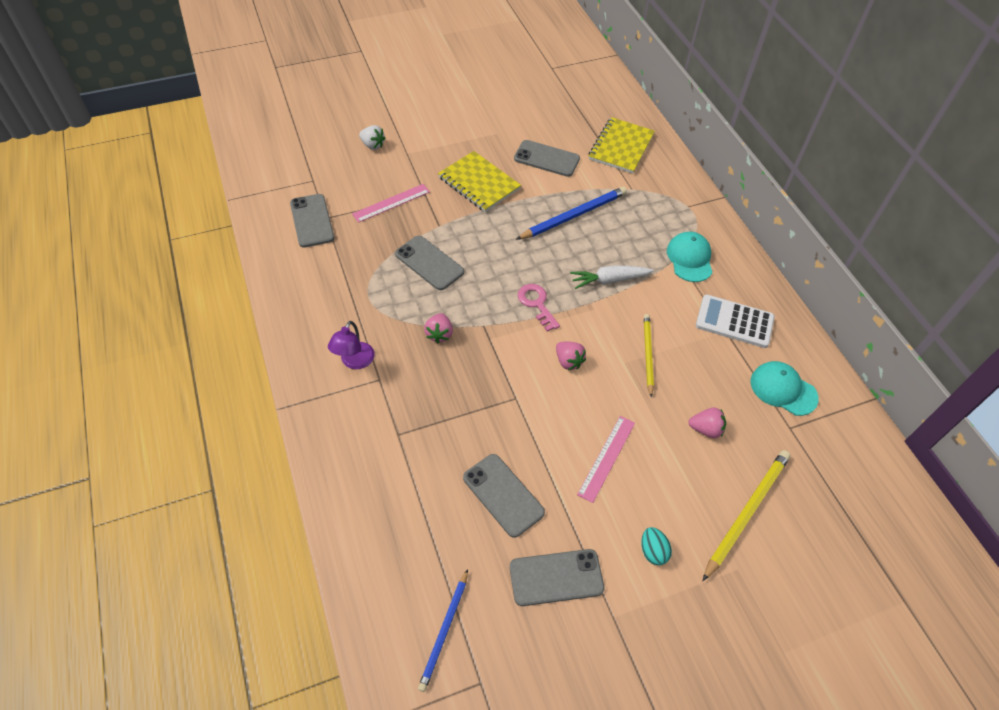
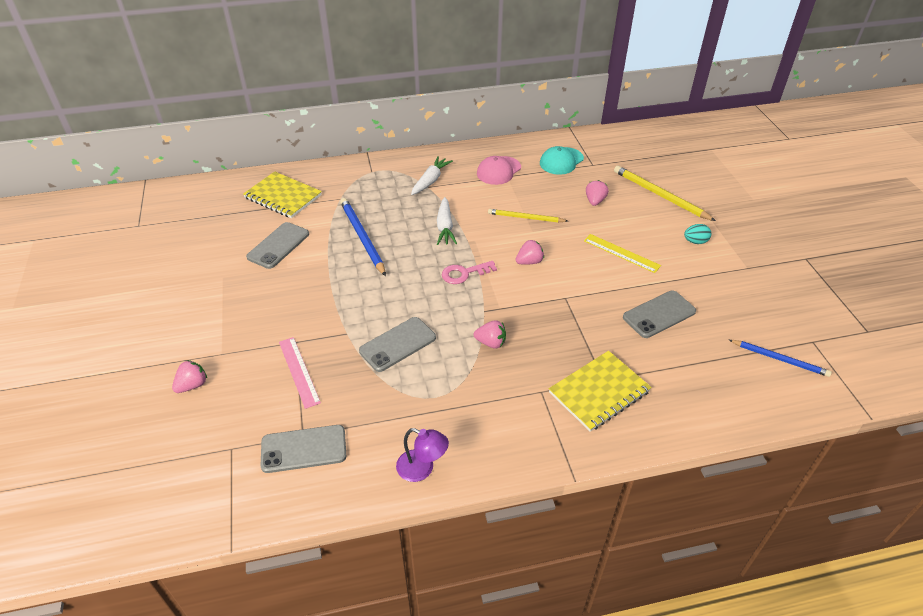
camera: 80 degrees left, 10 degrees down
purple lamp [328,321,375,369] -> purple lamp moved to [396,428,449,482]
white strawberry [359,125,385,150] -> pink strawberry [172,360,207,393]
yellow notebook [438,151,521,212] -> yellow notebook moved to [549,351,652,432]
grey phone [510,549,604,606] -> none
pink ruler [577,416,635,503] -> yellow ruler [584,234,661,273]
turquoise cap [667,232,713,282] -> white carrot [411,156,453,195]
white calculator [696,295,775,348] -> pink cap [477,156,521,185]

